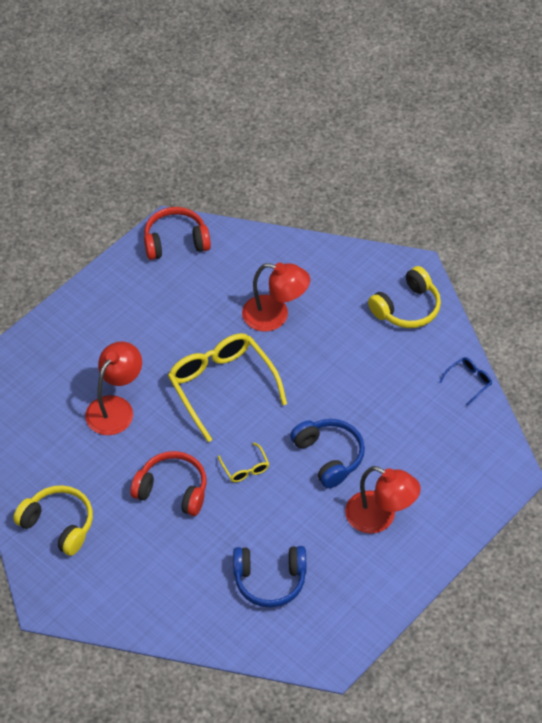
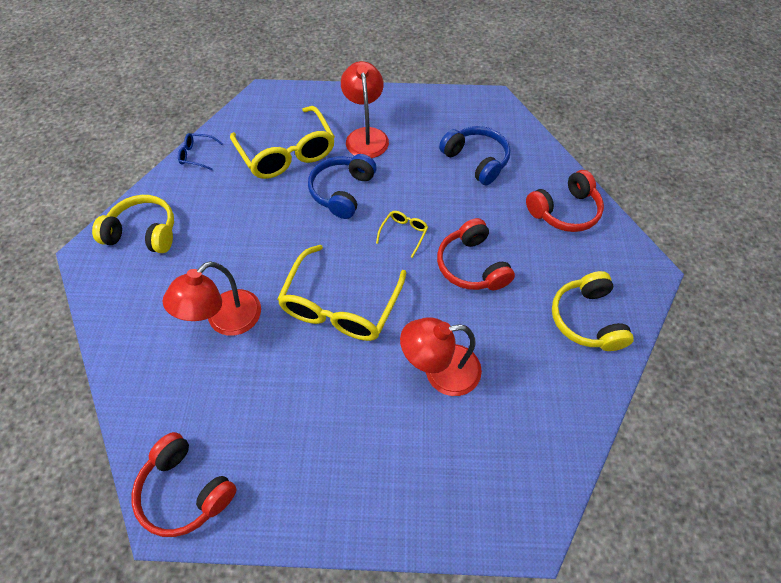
camera: 130 degrees left, 5 degrees up
red lamp [242,262,310,332] -> red lamp turned 120 degrees counterclockwise [163,261,261,336]
none -> yellow glasses [230,106,335,179]
none -> red headphones [526,170,604,232]

